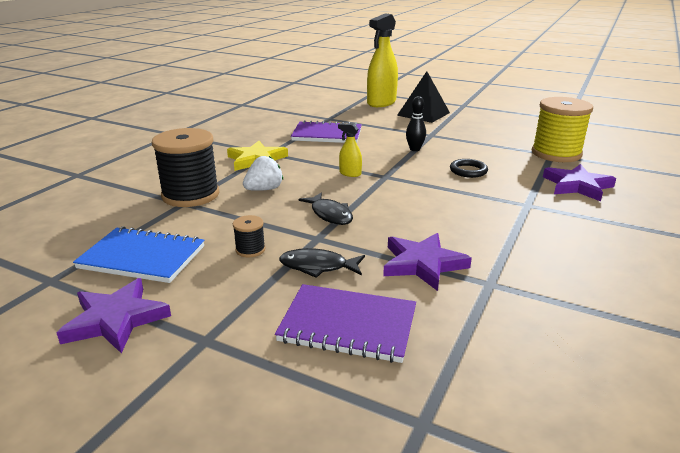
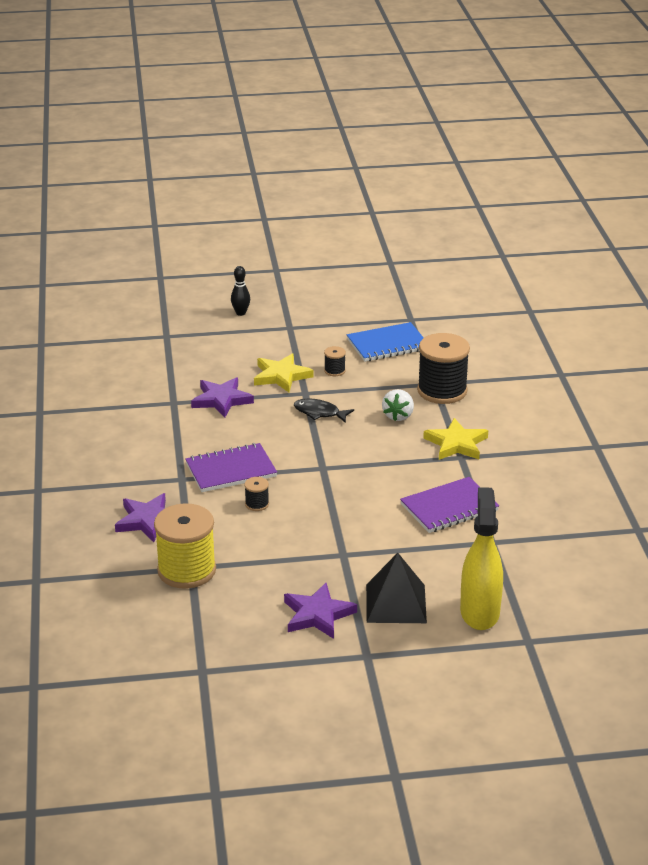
camera: 145 degrees right, 5 degrees up
purple star [56,278,171,353] -> purple star moved to [284,583,357,639]
purple notebook [275,284,416,363] -> purple notebook moved to [185,443,277,492]
black fish [279,248,365,278] -> yellow star [254,353,314,392]
yellow spray bottle [338,123,362,177] -> none
black bowling pin [406,96,426,151] -> black bowling pin moved to [231,266,250,316]
black ring [450,159,488,178] -> black spool [244,477,269,511]

